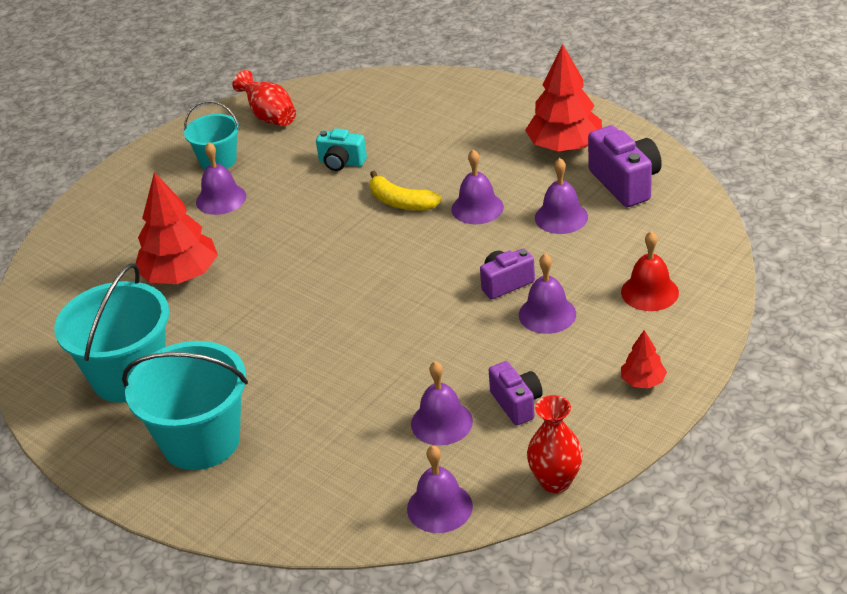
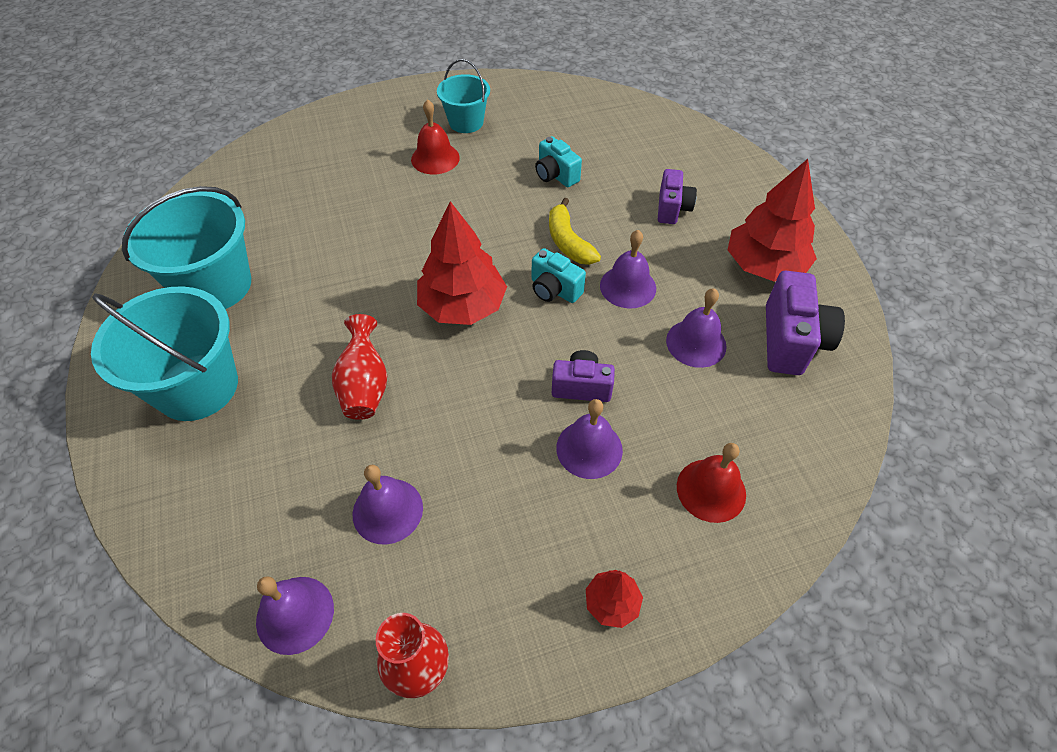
camera: 30 degrees right, 15 degrees up
red tree [135,172,218,284] -> red tree moved to [417,201,507,325]
purple bell [196,142,246,215] -> red bell [411,99,460,175]
red vase [232,70,296,126] -> red vase moved to [332,314,387,420]
purple camera [489,361,543,425] -> purple camera moved to [658,169,697,224]
none -> turquoise camera [532,248,586,303]

